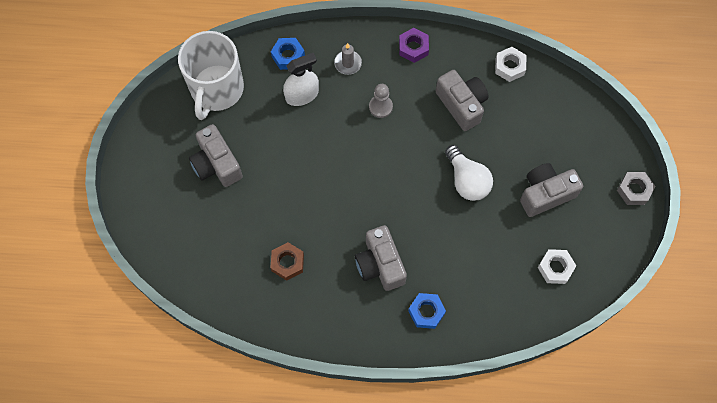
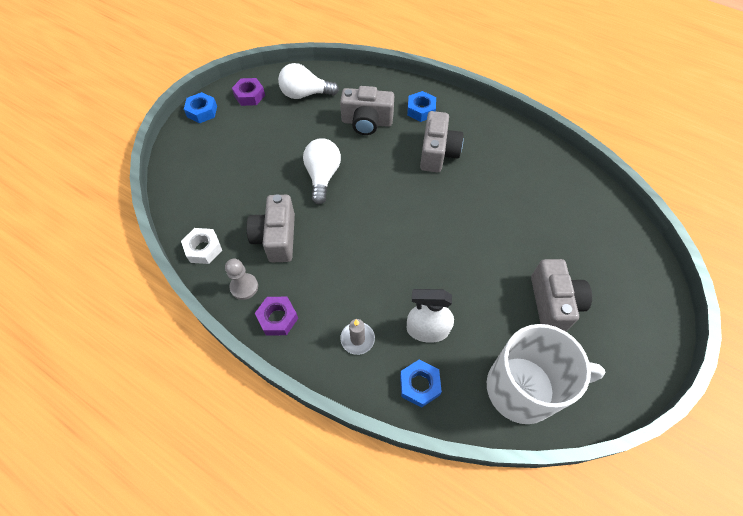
camera: 150 degrees left, 10 degrees down
white mug [178,31,244,120] -> white mug turned 45 degrees clockwise [487,324,605,424]
brown nut [271,242,304,281] -> none
grey pawn [369,84,393,118] -> grey pawn moved to [225,259,258,300]
grey camera [520,163,583,217] -> grey camera moved to [340,86,394,135]
white nut [538,249,576,284] -> white light bulb [278,63,339,99]
grey nut [617,172,655,205] -> blue nut [184,92,217,123]
none -> purple nut [232,78,265,106]

